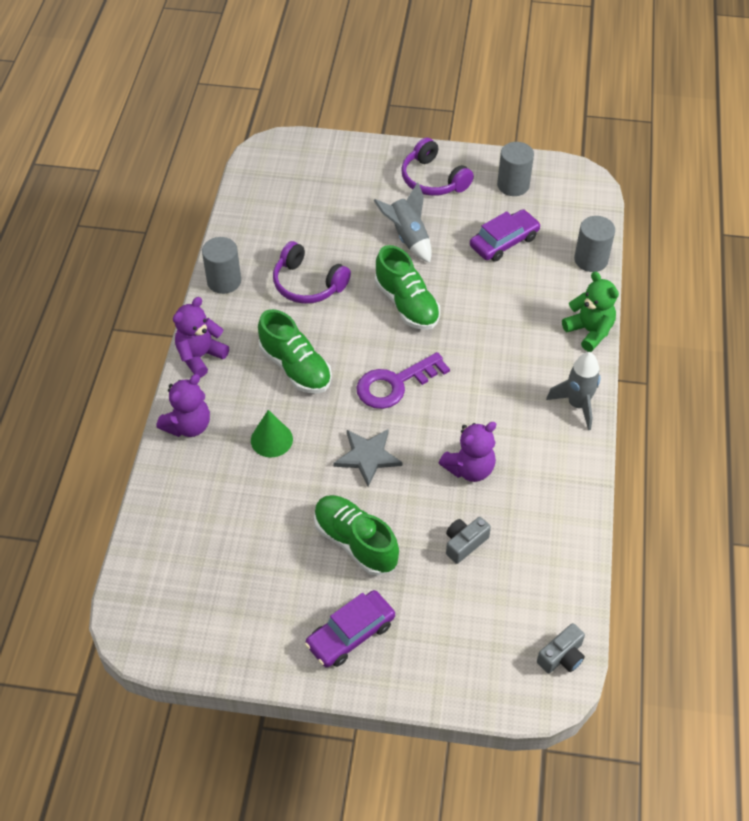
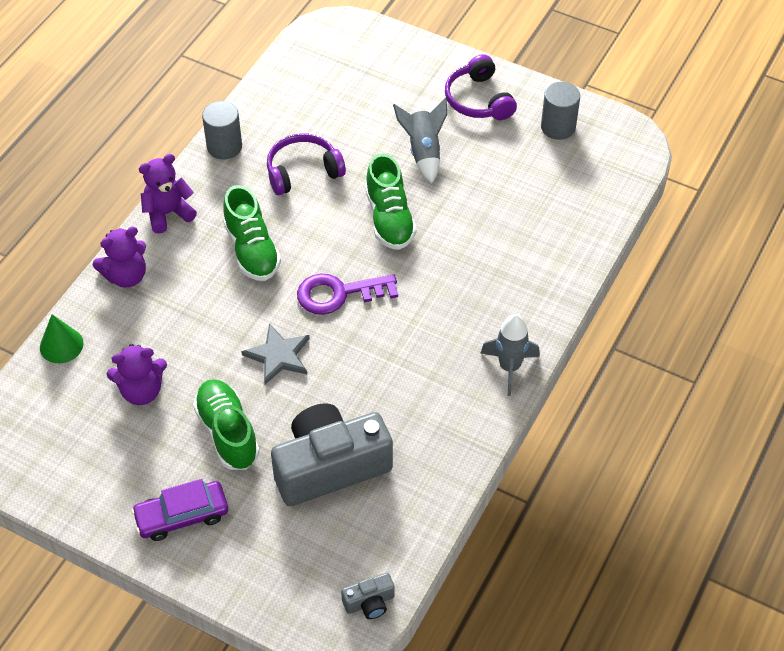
camera: 20 degrees right, 0 degrees up
green cone [251,410,293,457] -> green cone moved to [40,314,84,363]
purple headphones [273,241,351,304] -> purple headphones turned 105 degrees clockwise [267,133,346,195]
purple teddy bear [439,422,496,482] -> purple teddy bear moved to [107,344,167,405]
grey camera [446,517,491,564] -> grey camera [271,403,393,506], size x2.38
purple car [470,209,541,262] -> none
green teddy bear [562,271,619,352] -> none
grey cylinder [574,216,615,272] -> none

